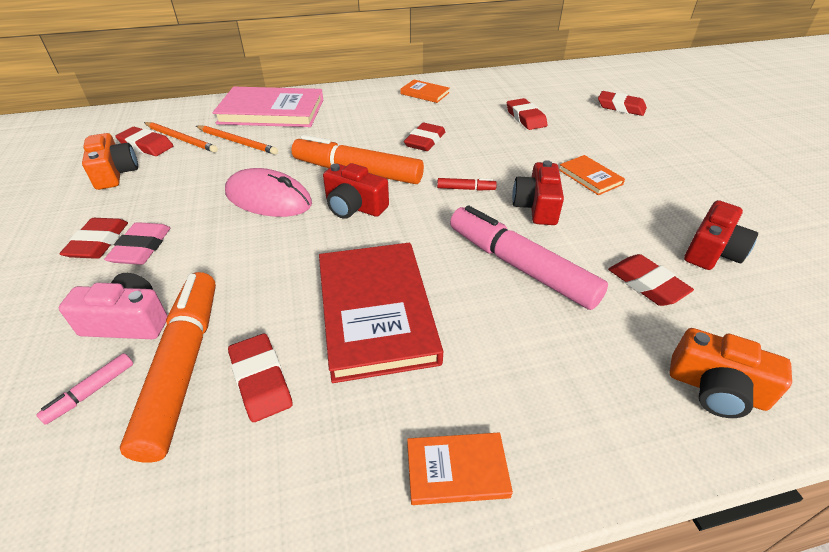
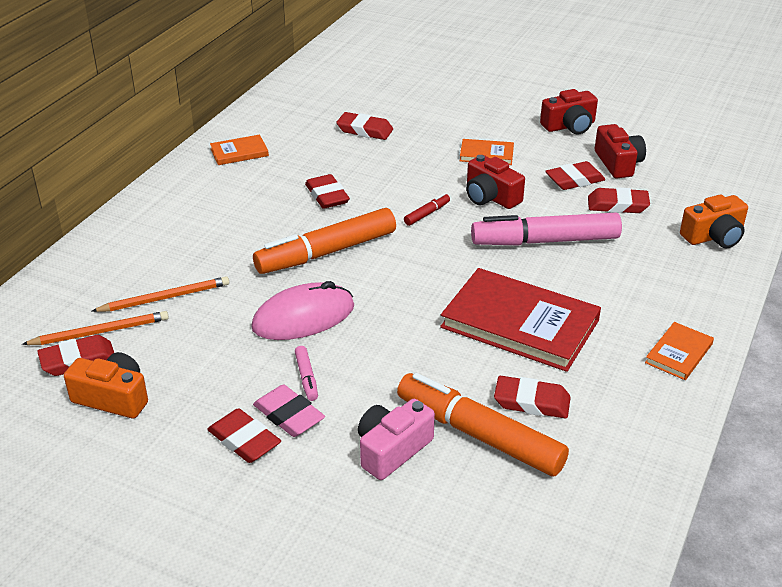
camera: 50 degrees left, 5 degrees down
pink marker [36,353,133,425] -> pink marker moved to [295,346,318,401]
pink book [213,87,323,127] -> none
red camera [323,163,389,219] -> red camera moved to [540,89,598,135]
red eraser [598,91,647,116] -> red eraser moved to [545,161,606,190]

